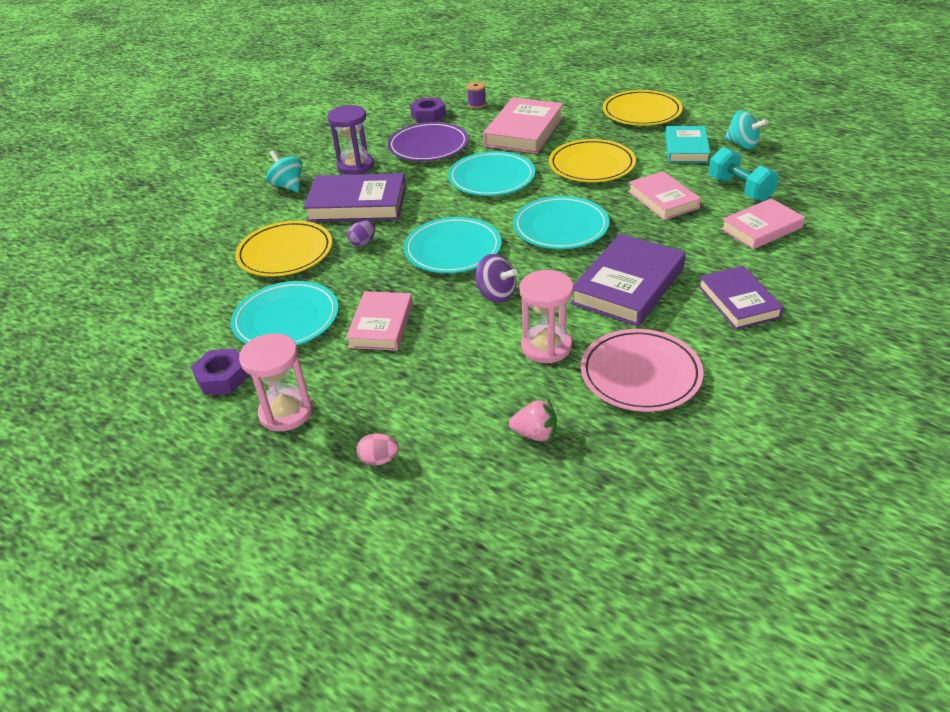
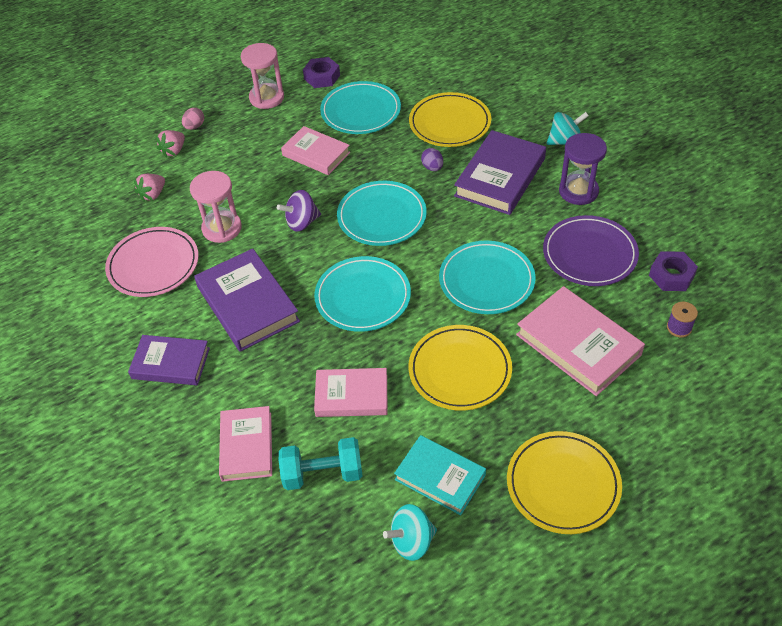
camera: 115 degrees right, 10 degrees up
none -> pink strawberry [155,130,185,158]

